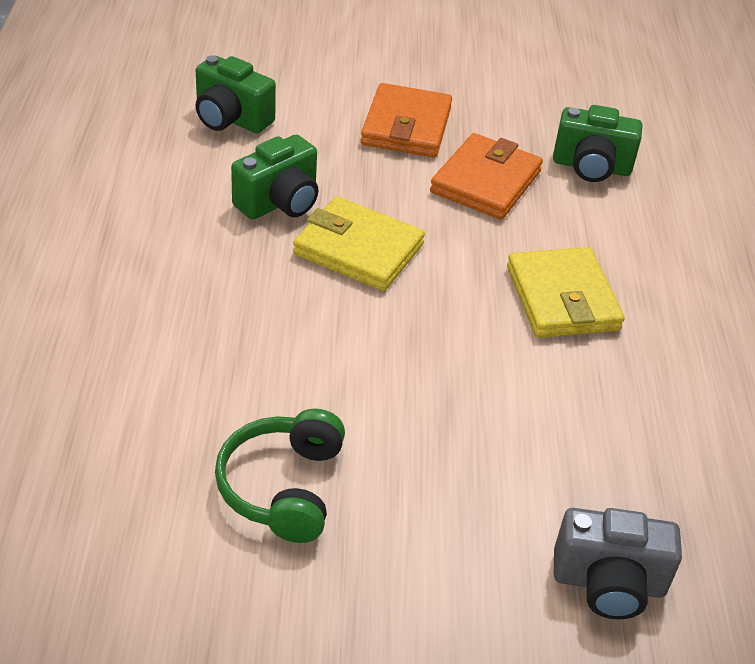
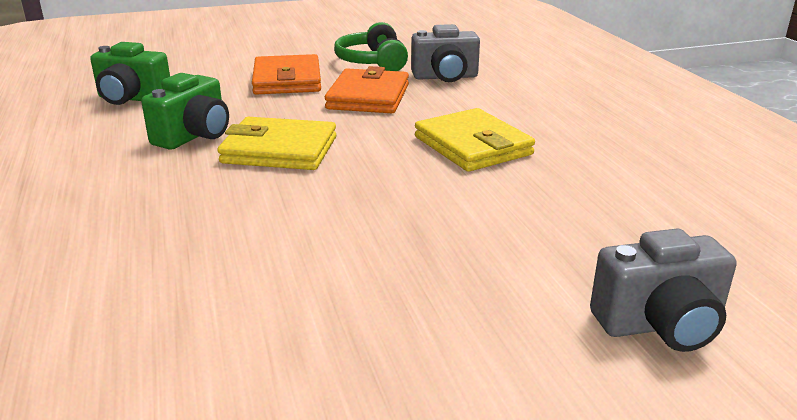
camera: 15 degrees left, 15 degrees down
green headphones [215,409,345,543] -> green headphones moved to [334,22,408,71]
green camera [553,105,642,182] -> grey camera [411,24,480,82]

